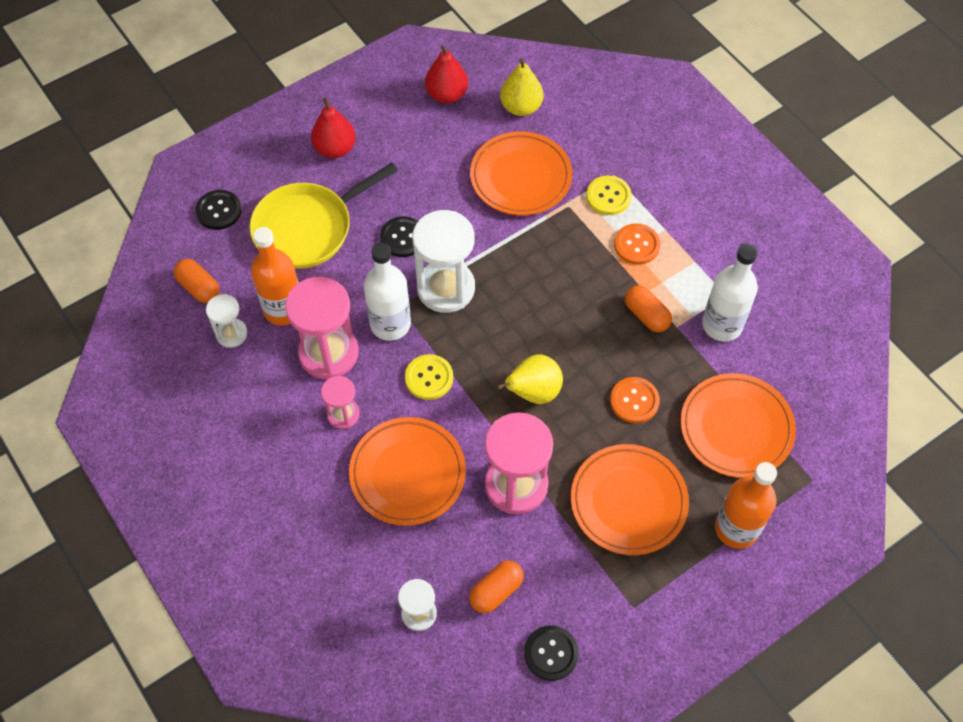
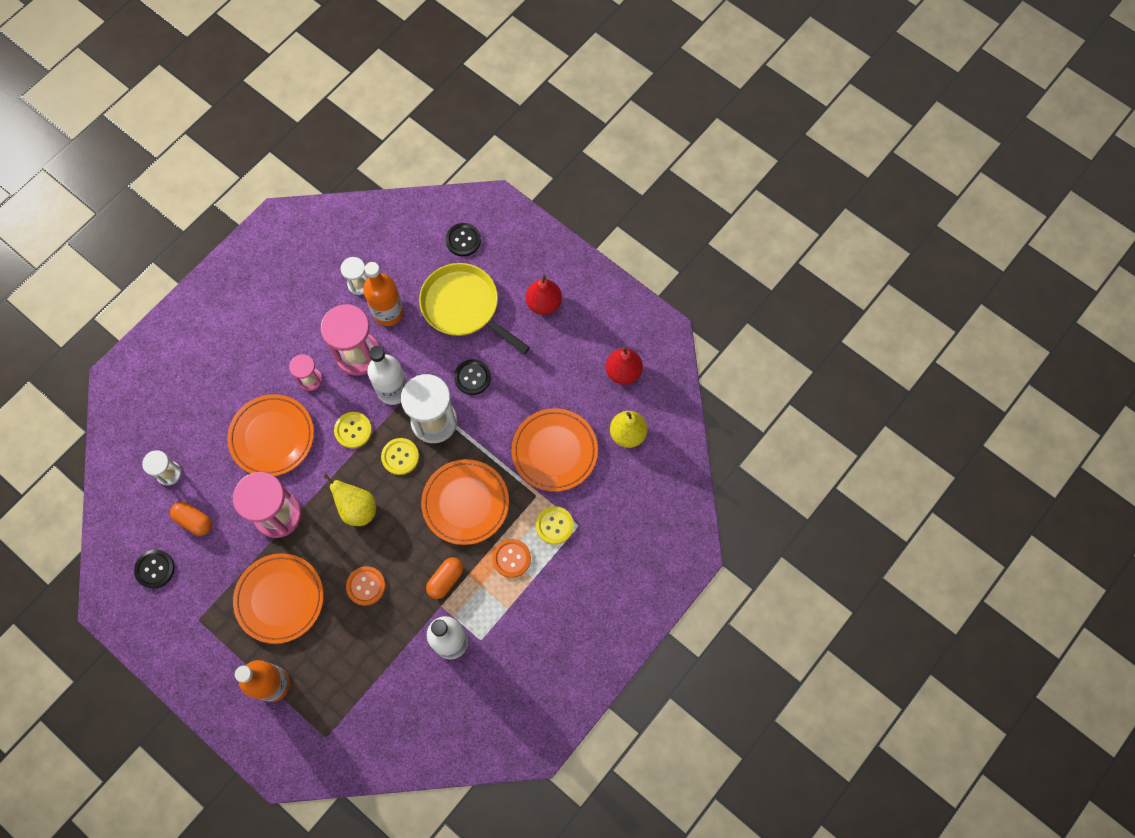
camera: 75 degrees right, 10 degrees up
orange capsule [174,259,219,303] -> none
orange plate [680,373,796,478] -> orange plate moved to [421,459,509,545]
none -> yellow button [381,438,419,475]

